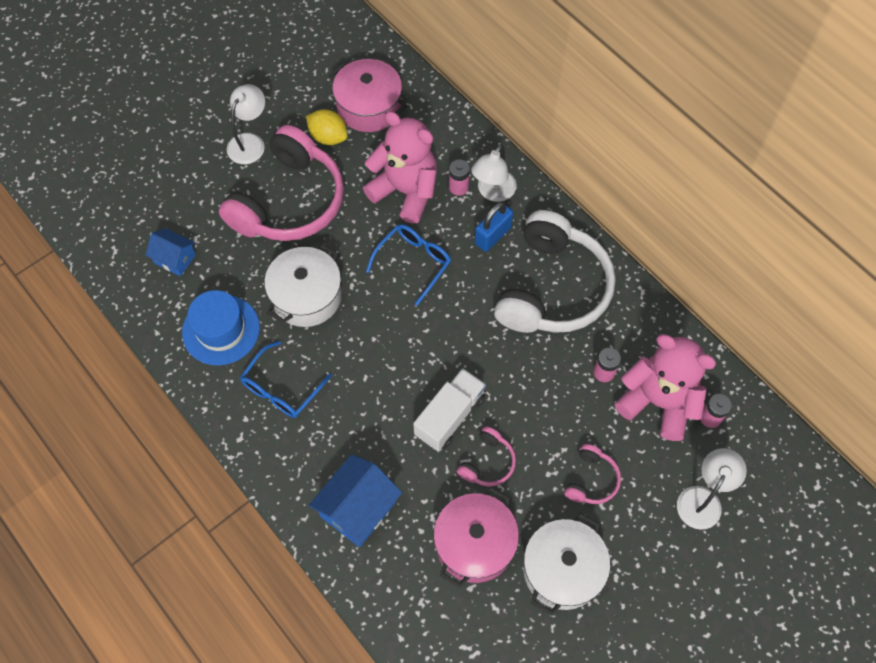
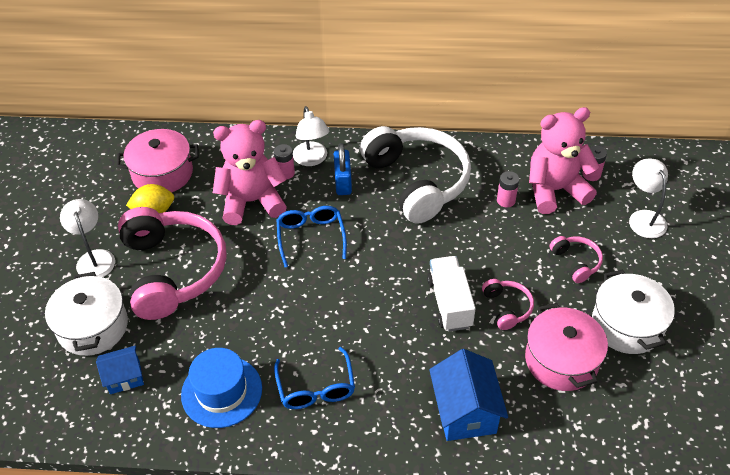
camera: 45 degrees left, 15 degrees down
white pot [264,244,342,327] -> white pot moved to [45,272,128,356]

